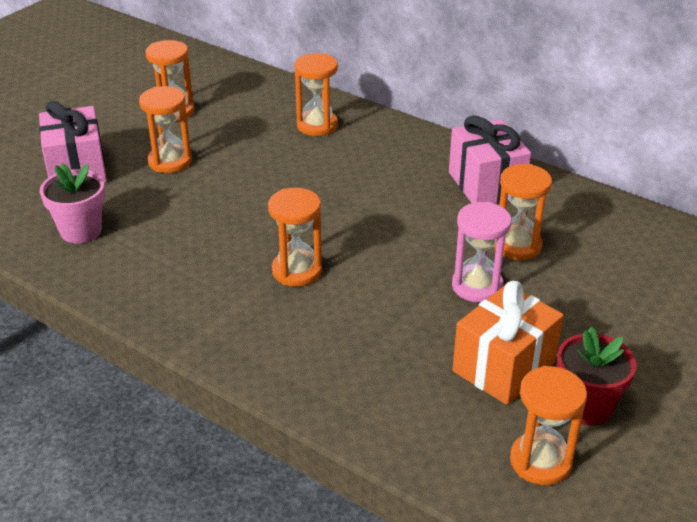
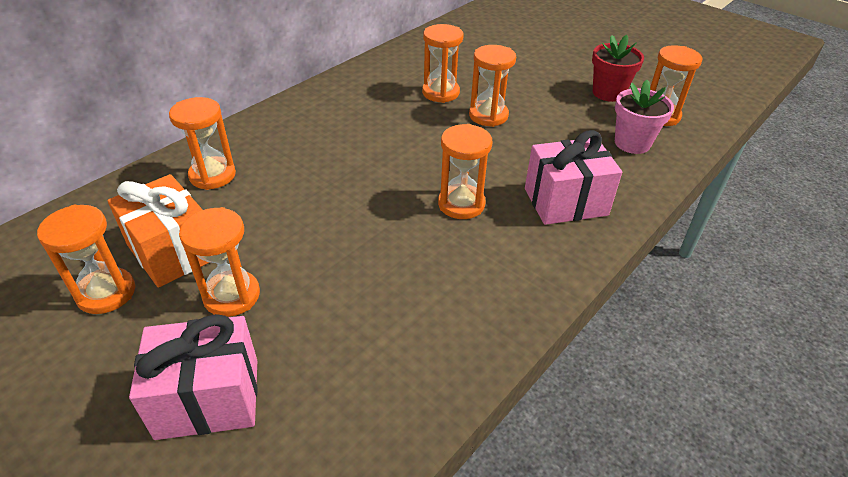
camera: 85 degrees left, 5 degrees up
pink flower pot [40,163,105,243] -> pink flower pot moved to [615,80,674,154]
pink gift [449,115,531,204] -> pink gift moved to [525,130,622,225]
pink hourglass [452,202,511,303] -> orange hourglass [469,45,516,127]
orange gift [453,281,564,405] -> orange gift moved to [107,174,210,288]

